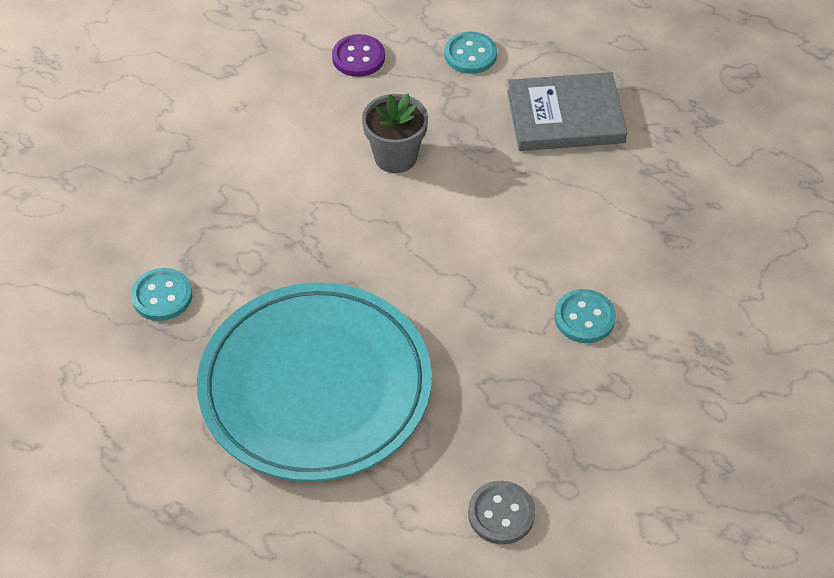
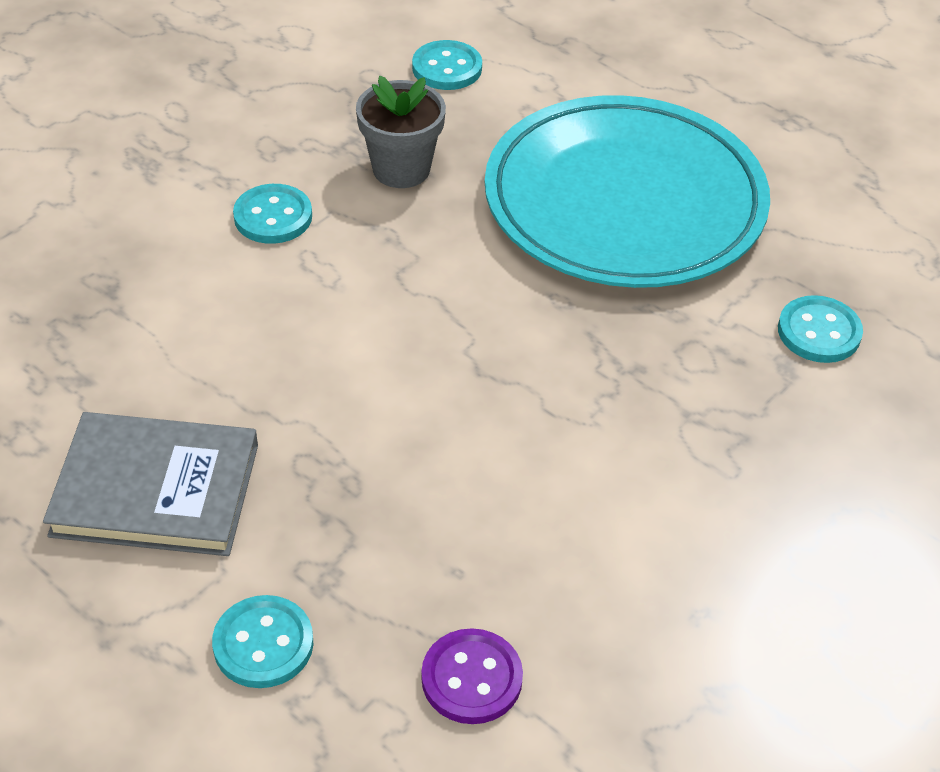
camera: 170 degrees left, 5 degrees down
grey flower pot [362,93,428,173] -> grey flower pot moved to [356,76,446,188]
grey button [468,481,535,545] -> turquoise button [412,40,482,90]

